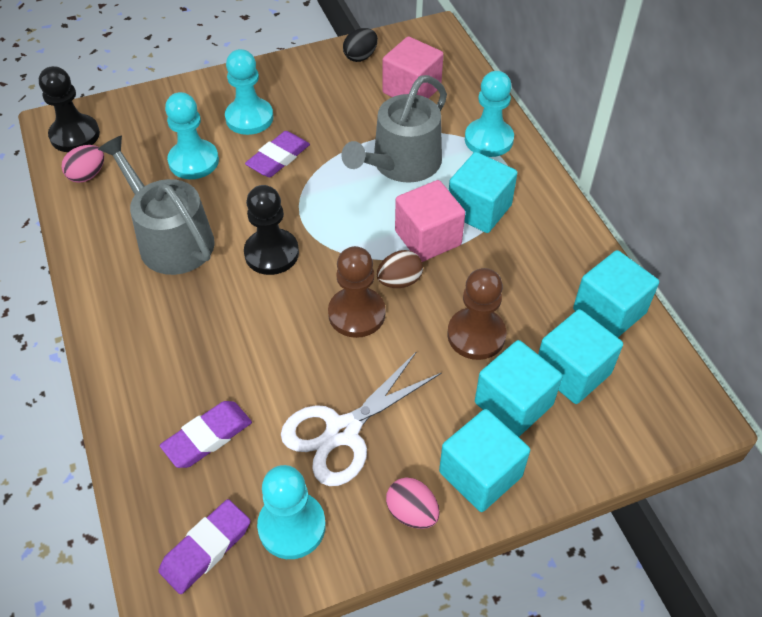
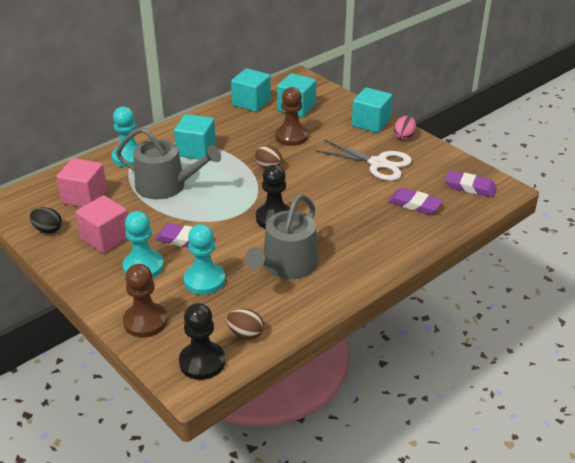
camera: 110 degrees left, 15 degrees down
pink egg [61,145,104,183] -> brown egg [226,309,264,339]
turquoise pawn [257,465,326,559] -> none
brown pawn [328,246,385,338] -> brown pawn moved to [123,264,167,337]
pink cube [395,180,465,262] -> pink cube moved to [76,195,128,254]
turquoise cube [475,340,563,437] -> none

